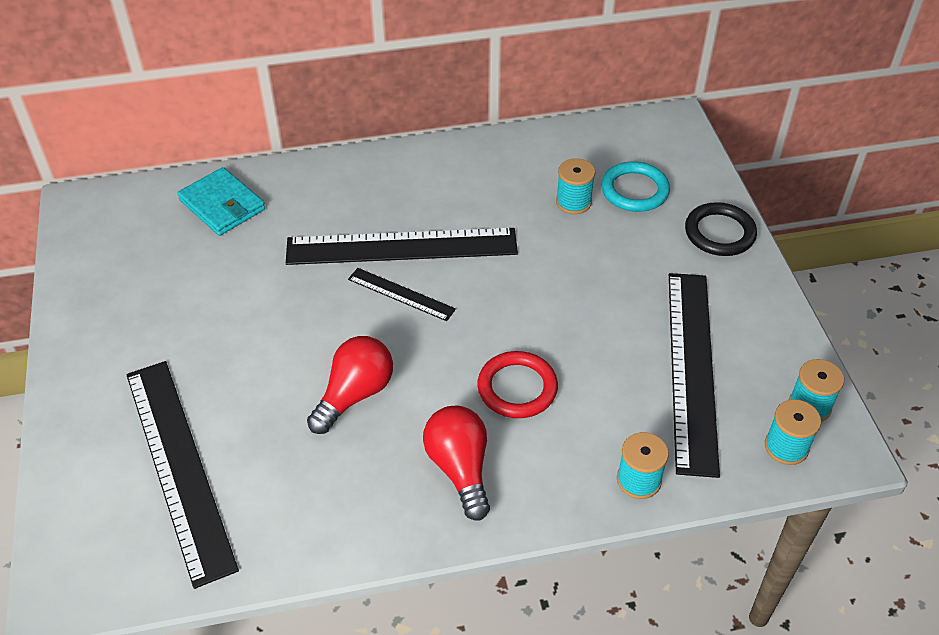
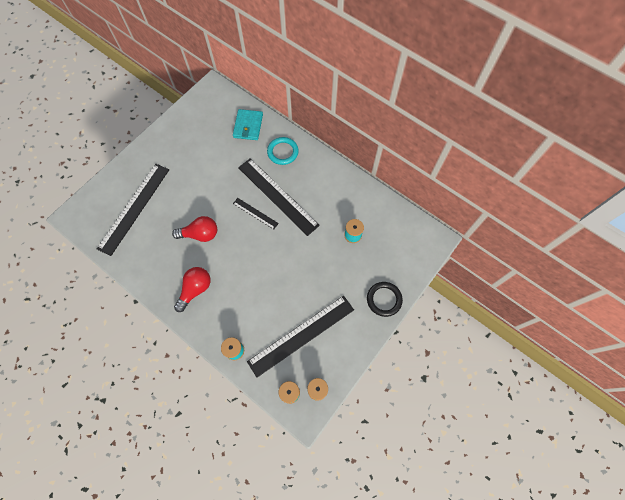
camera: 50 degrees right, 20 degrees up
black ruler [348,268,456,321] -> black ruler turned 45 degrees counterclockwise [233,198,279,229]
red ring [477,351,558,418] -> none
turquoise ring [601,161,670,212] -> turquoise ring moved to [267,137,299,165]

